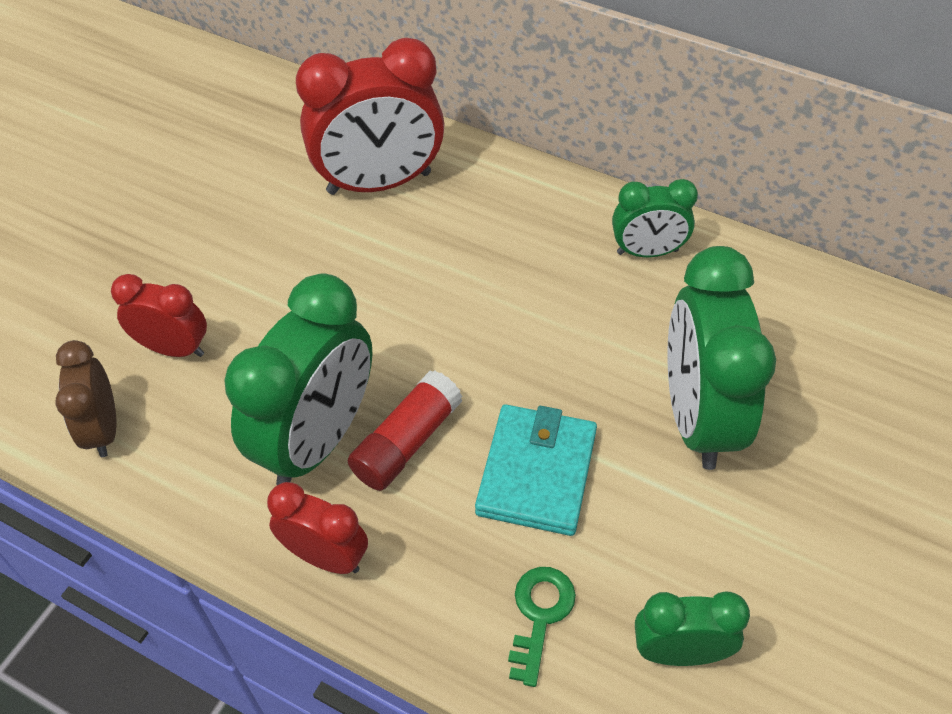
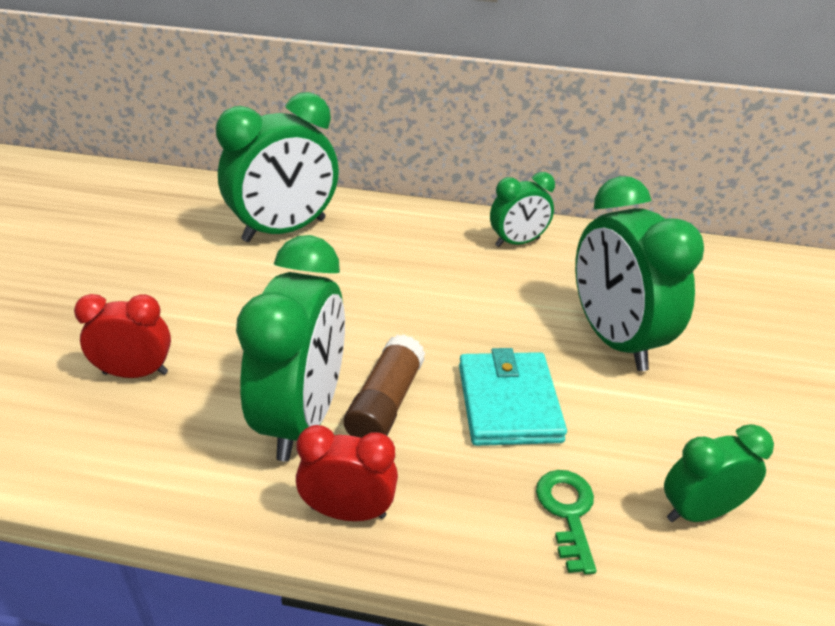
camera: 20 degrees left, 15 degrees down
brown clock [56,340,116,457] -> none
red clock [296,38,444,195] -> green clock [216,92,339,242]
red glue stick [348,371,463,491] -> brown glue stick [344,335,425,438]

